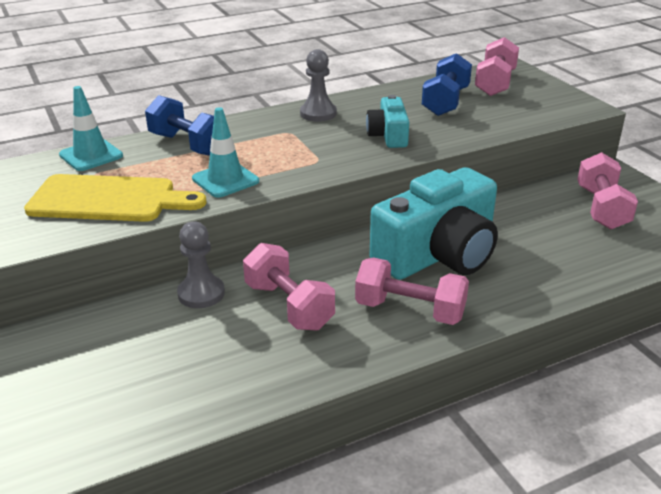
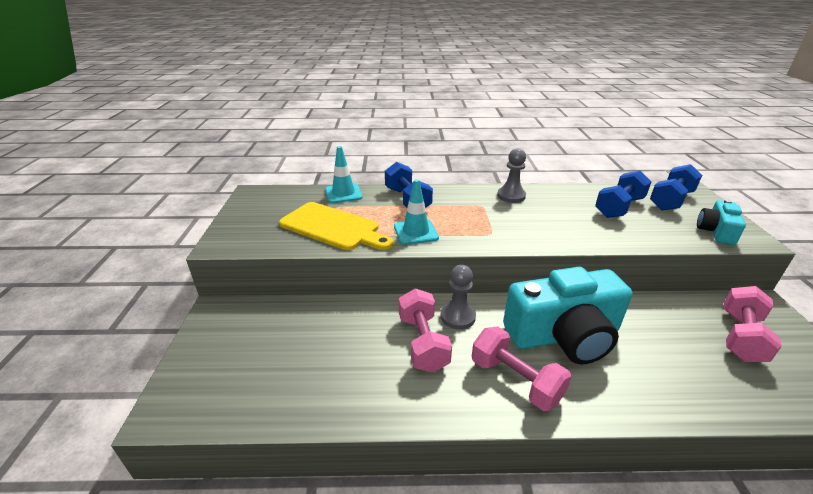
camera: 25 degrees right, 0 degrees up
grey pawn [177,221,225,308] -> grey pawn moved to [441,265,476,330]
turquoise camera [366,95,409,148] -> turquoise camera moved to [697,199,746,245]
pink dumbbell [475,37,519,96] -> blue dumbbell [650,164,702,210]

